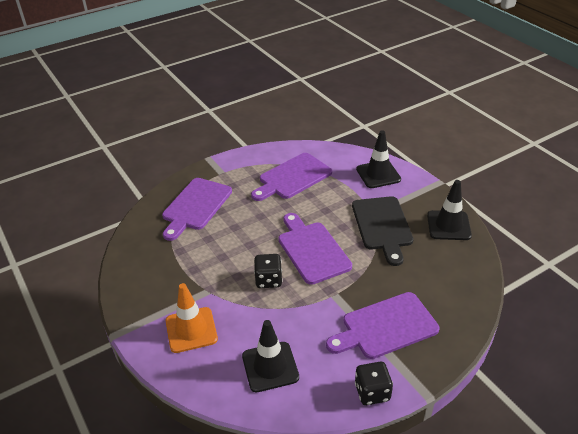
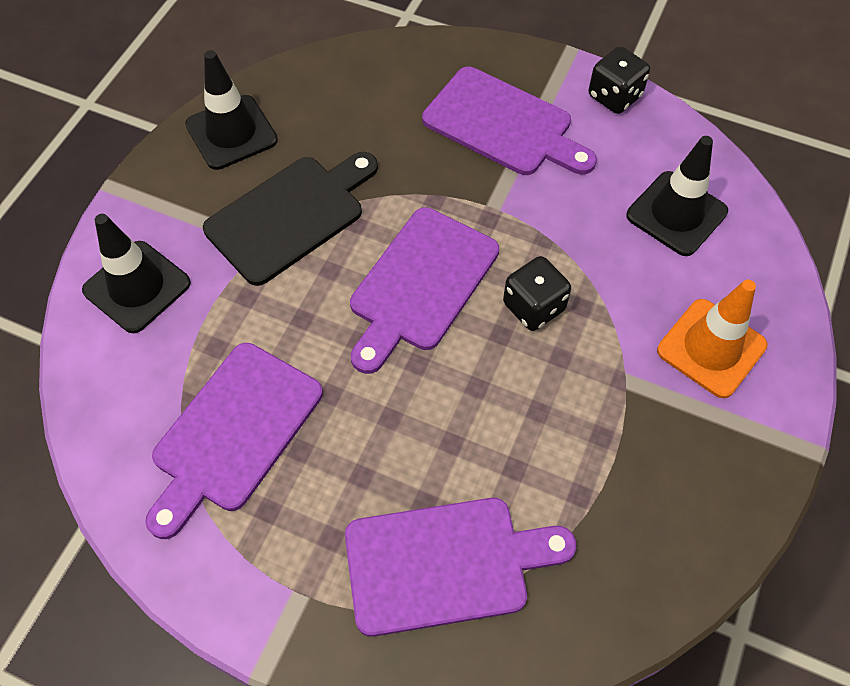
camera: 125 degrees left, 20 degrees up
purple cutting board [251,153,332,201] -> purple cutting board turned 105 degrees clockwise [145,343,323,539]

